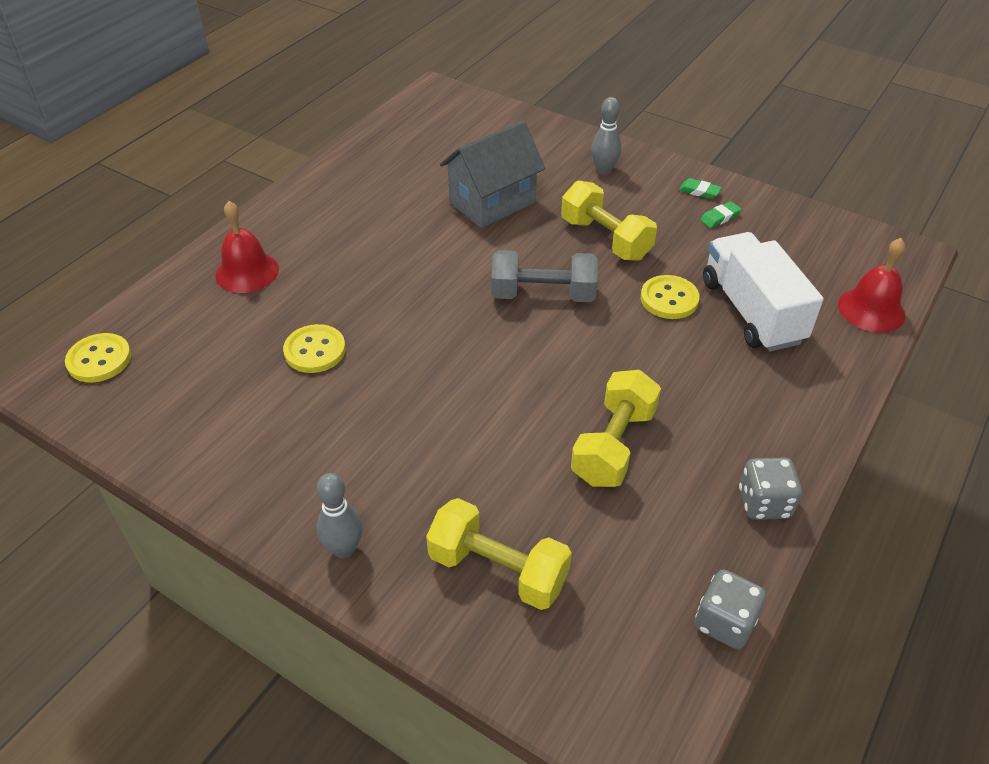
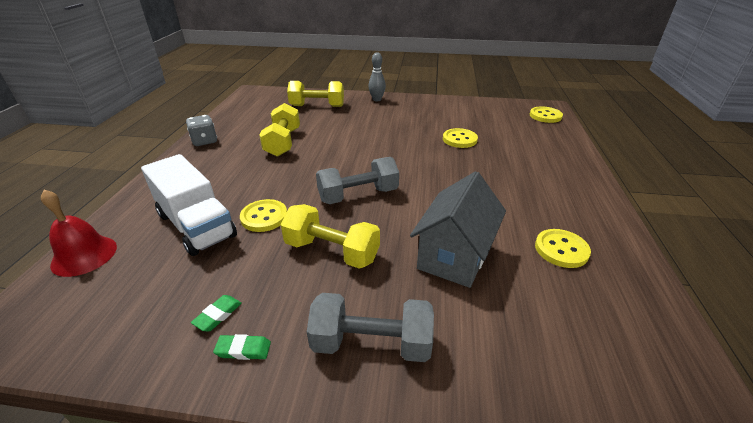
camera: 155 degrees right, 10 degrees down
red bell [216,201,279,293] -> none
grey bowling pin [591,97,621,175] -> grey dumbbell [307,293,434,362]
grey dice [695,569,767,650] -> none
none -> yellow button [535,229,591,268]

